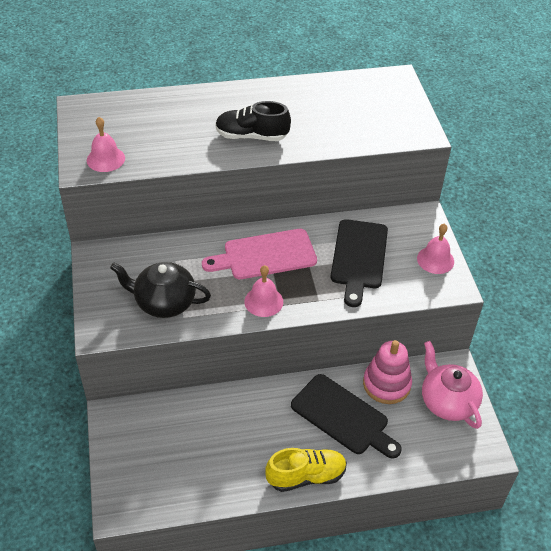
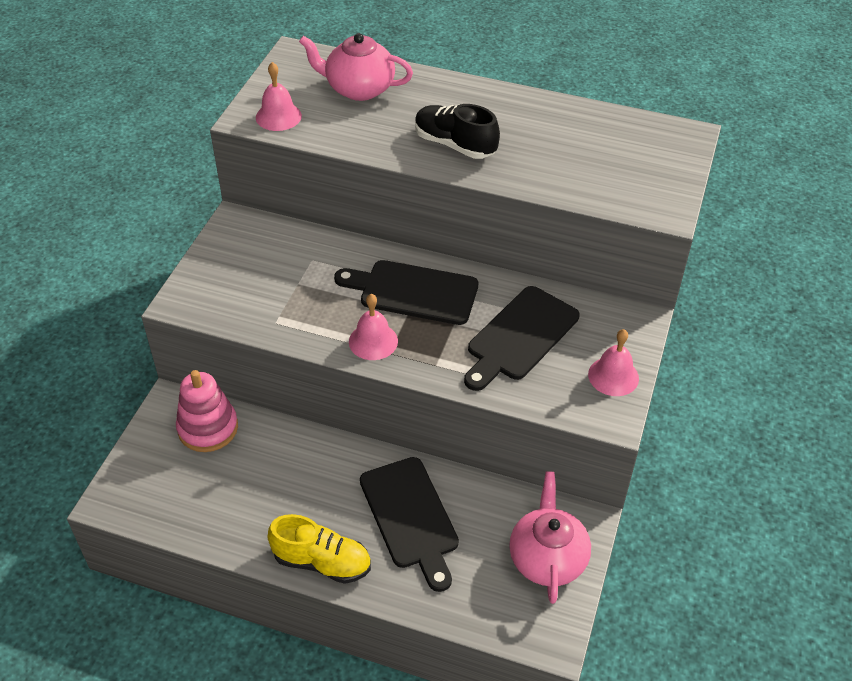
camera: 30 degrees right, 0 degrees up
black teapot [110,262,211,318] -> none
pink cutting board [202,229,317,279] -> black cutting board [334,260,478,325]
pink stacking toy [363,340,412,404] -> pink stacking toy moved to [176,370,238,452]
none -> pink teapot [299,33,413,101]

